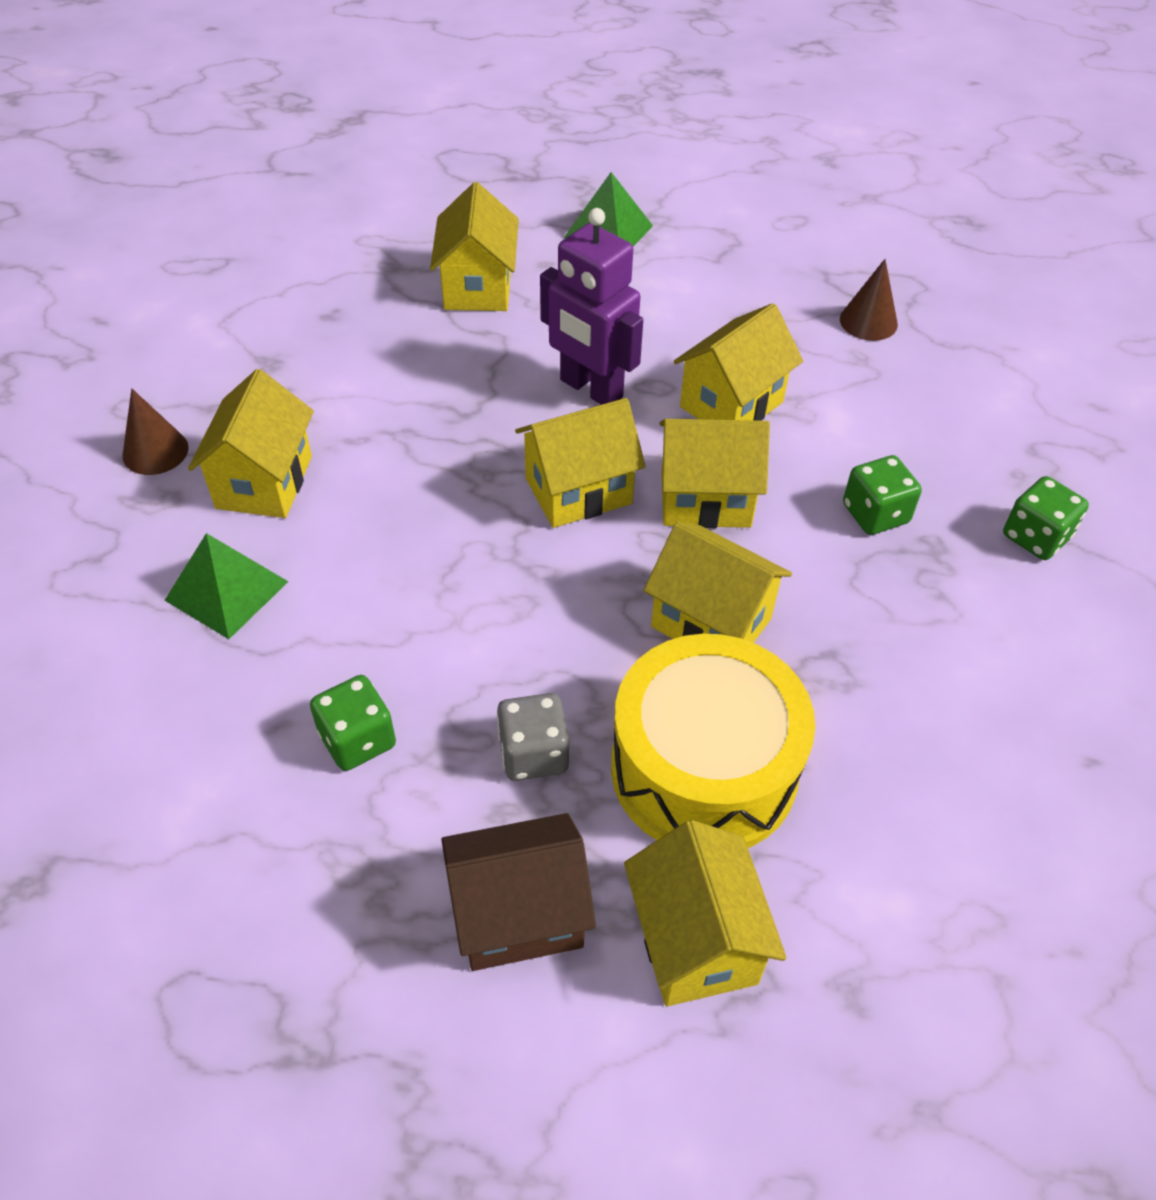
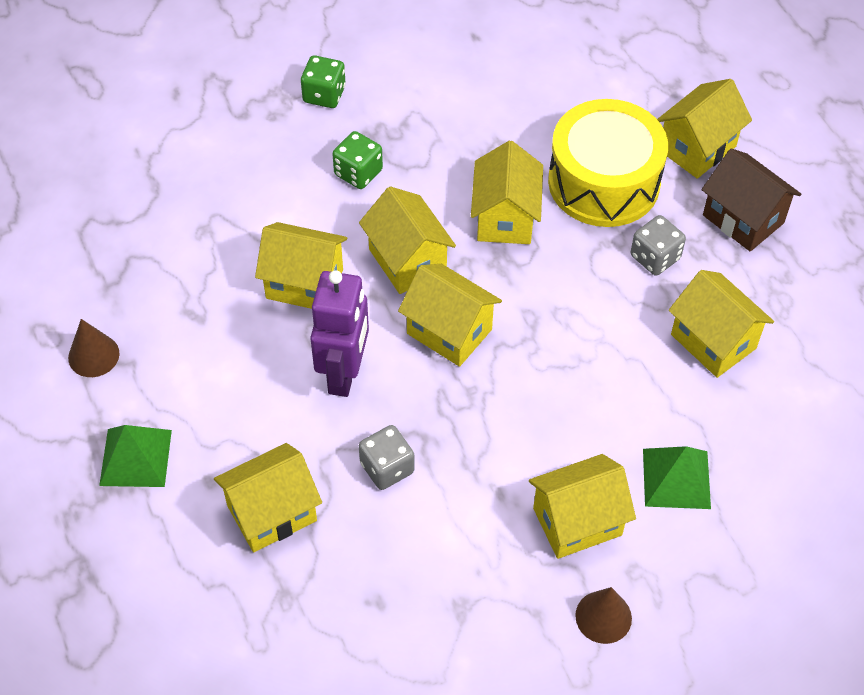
camera: 120 degrees left, 5 degrees up
green dice [310,675,396,771] -> yellow house [669,270,774,378]
brown cone [840,259,898,341] -> brown cone moved to [68,319,119,377]
none -> grey dice [359,425,415,490]

